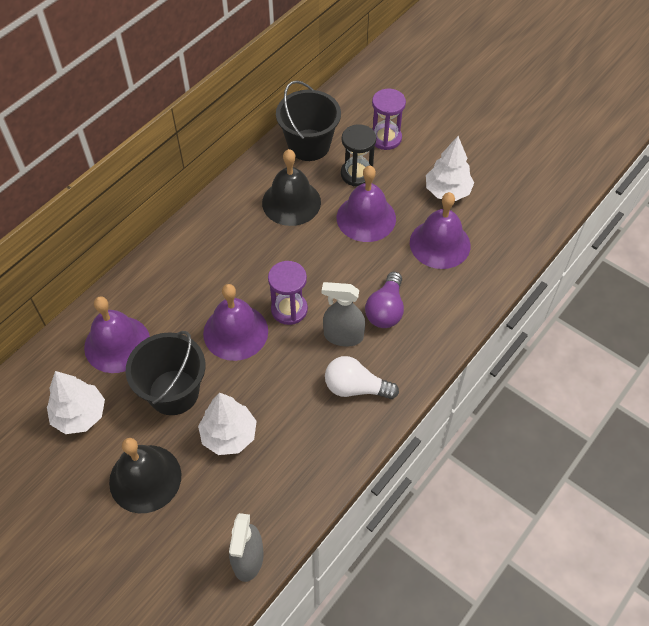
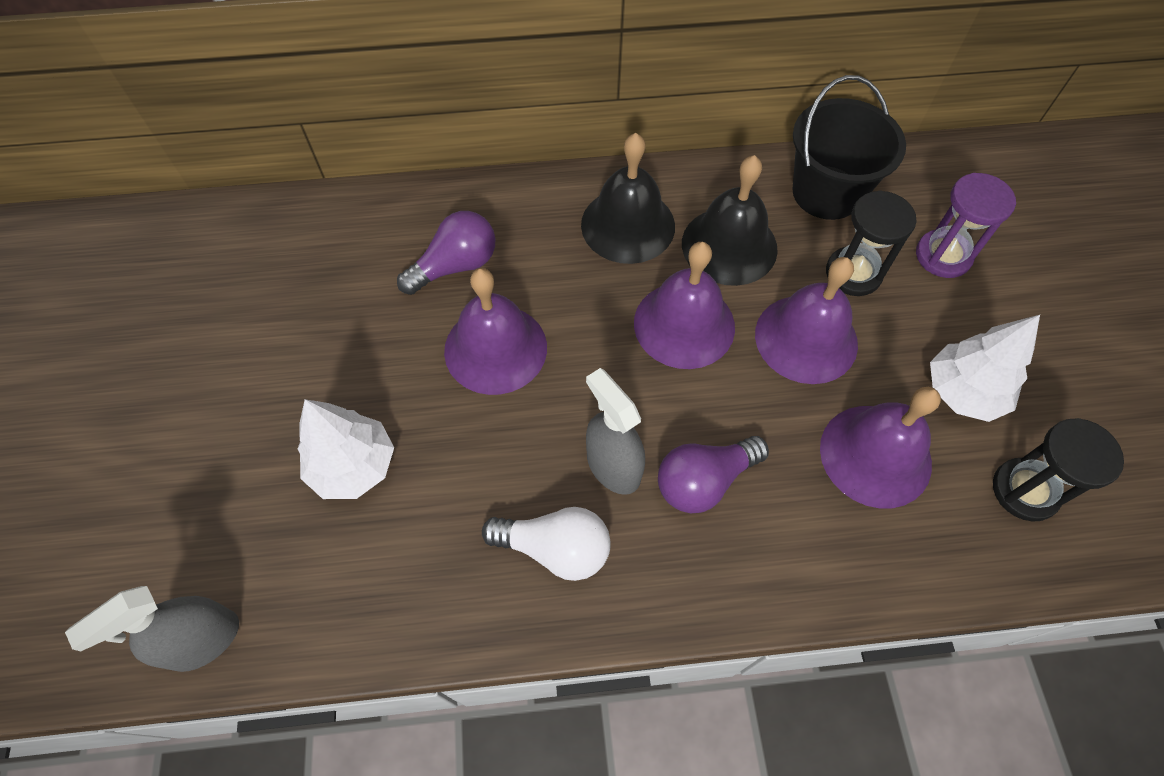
camera: 45 degrees right, 5 degrees up
white tree [47,371,105,434] -> none
purple bell [84,296,150,373] -> purple bell moved to [634,242,735,369]
black bell [109,438,181,513] -> black bell moved to [581,133,675,264]
black bucket [126,331,205,415] -> none
purple hourglass [268,261,308,325] -> none
white light bulb [325,356,399,399] -> white light bulb turned 135 degrees clockwise [482,507,611,581]
none -> purple light bulb [397,211,496,295]
none -> black hourglass [993,418,1124,522]

